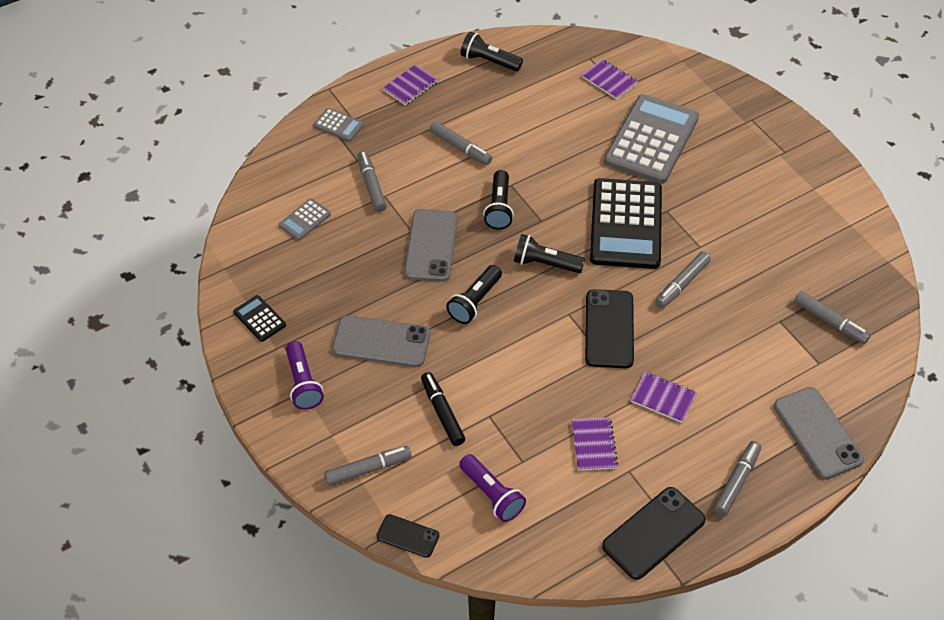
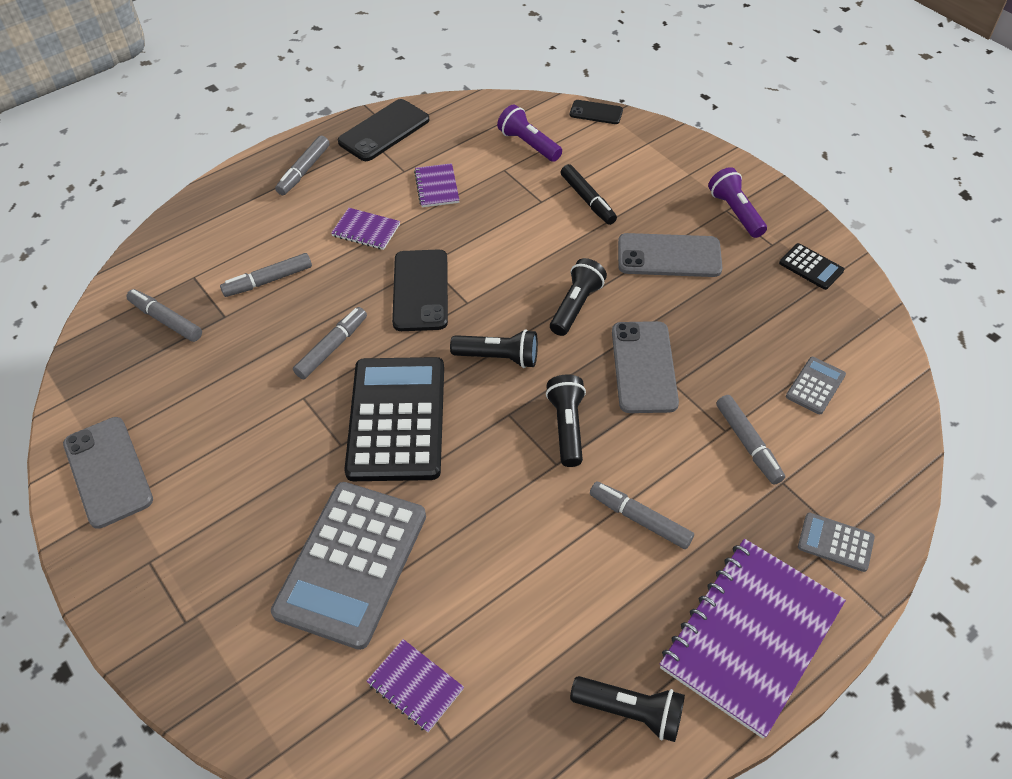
camera: 175 degrees right, 0 degrees up
grey marker [324,446,412,486] -> grey marker moved to [220,253,312,297]
purple notebook [383,64,438,105] -> purple notebook [660,539,846,739], size x2.14
grey phone [774,387,864,479] -> grey phone moved to [63,417,153,529]

